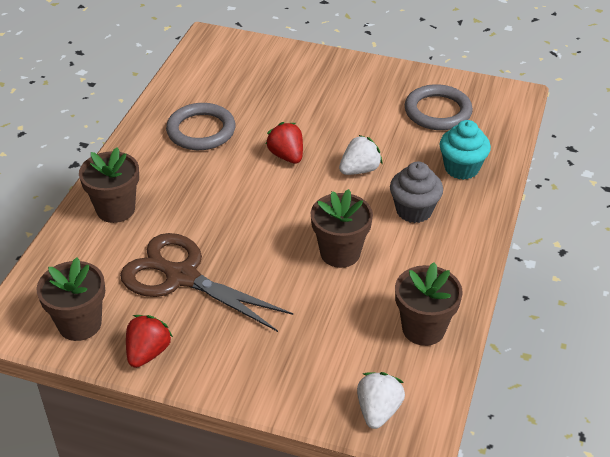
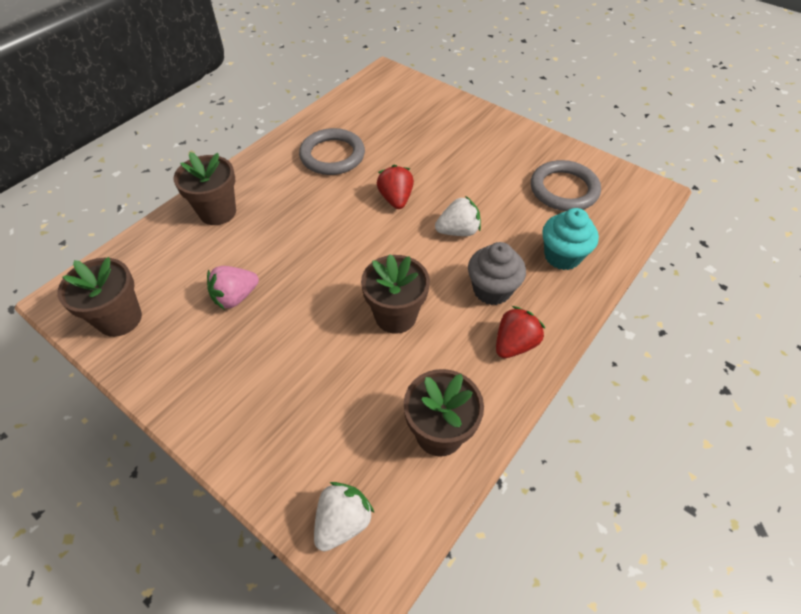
camera: 20 degrees right, 10 degrees up
brown scissors [120,233,293,332] -> pink strawberry [207,266,259,310]
red strawberry [126,315,173,368] -> red strawberry moved to [496,306,546,358]

